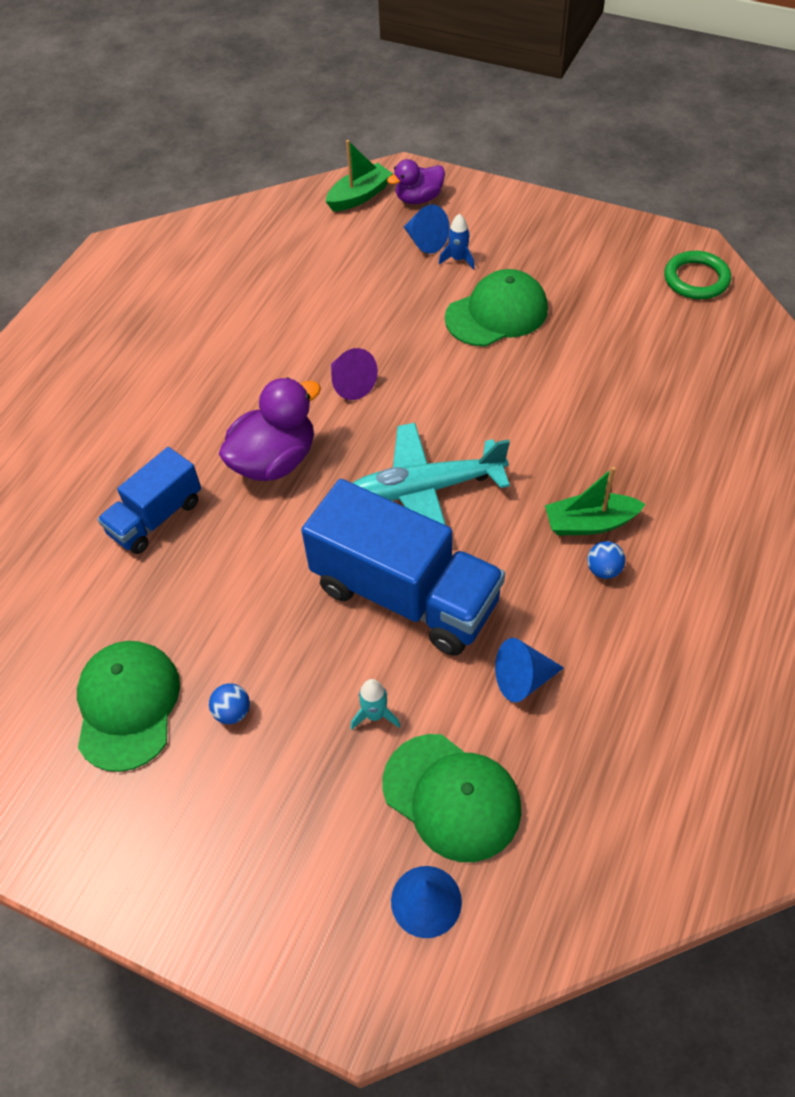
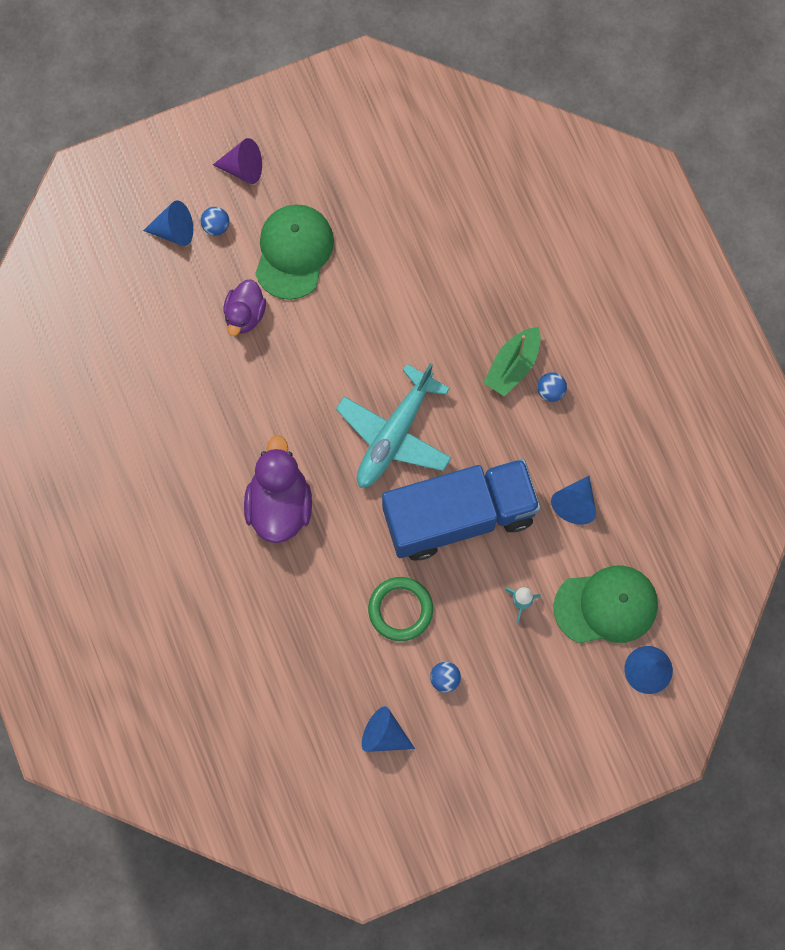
camera: 50 degrees left, 20 degrees up
green cap [77,641,180,772] -> blue cone [362,706,415,752]
blue truck [97,447,201,554] -> none
green boat [325,140,393,212] -> none
purple cone [331,348,378,400] -> purple cone moved to [213,138,262,184]
purple duck [387,159,445,204] -> purple duck moved to [223,279,266,336]
blue rocket [439,214,475,269] -> blue ball [201,207,229,236]
green ring [664,251,731,299] -> green ring moved to [368,577,433,641]

